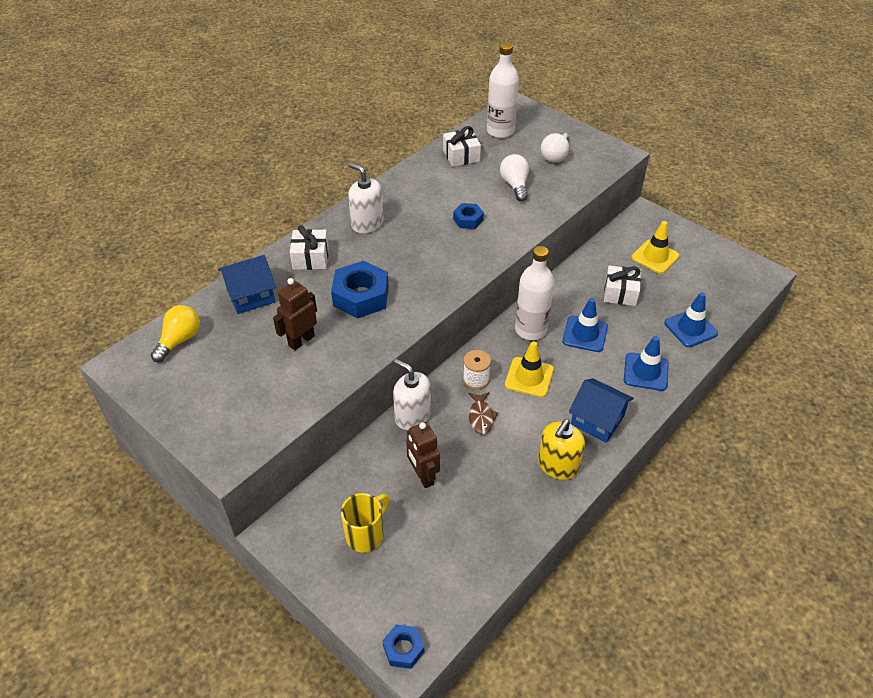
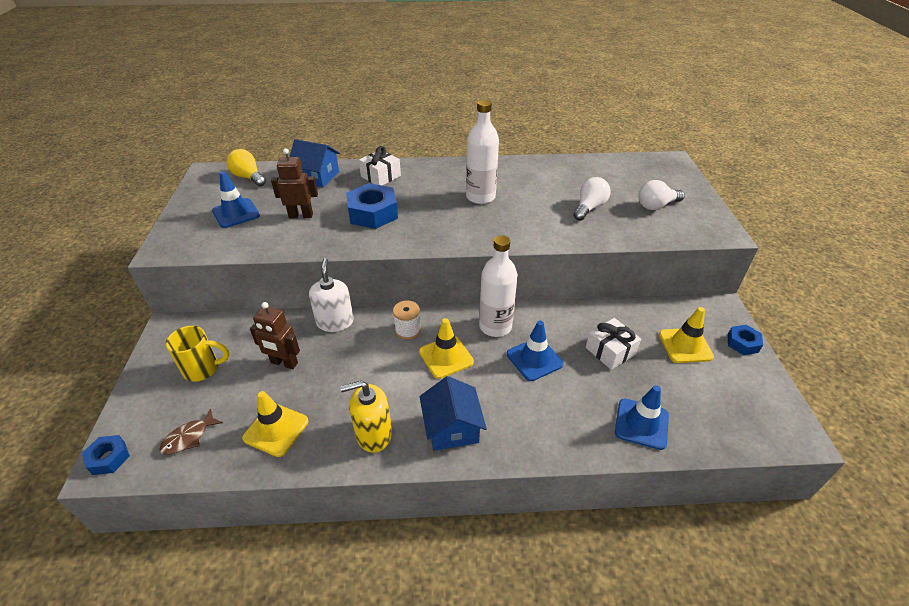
camera: 45 degrees right, 5 degrees down
yellow light bulb [151,305,200,362] -> yellow light bulb turned 120 degrees counterclockwise [227,149,266,187]
white soap dispenser [348,162,383,233] -> none
brown robot [406,422,440,488] -> brown robot turned 90 degrees counterclockwise [250,302,300,369]
white gift [443,126,481,167] -> none
blue nut [453,203,484,229] -> blue nut moved to [728,325,763,355]
brown fish [468,392,498,434] -> brown fish moved to [159,409,223,455]
white bottle [487,43,519,138] -> white bottle moved to [466,100,499,204]
blue traffic cone [624,336,669,391] -> blue traffic cone moved to [212,171,260,228]
none -> yellow traffic cone [242,391,308,457]

